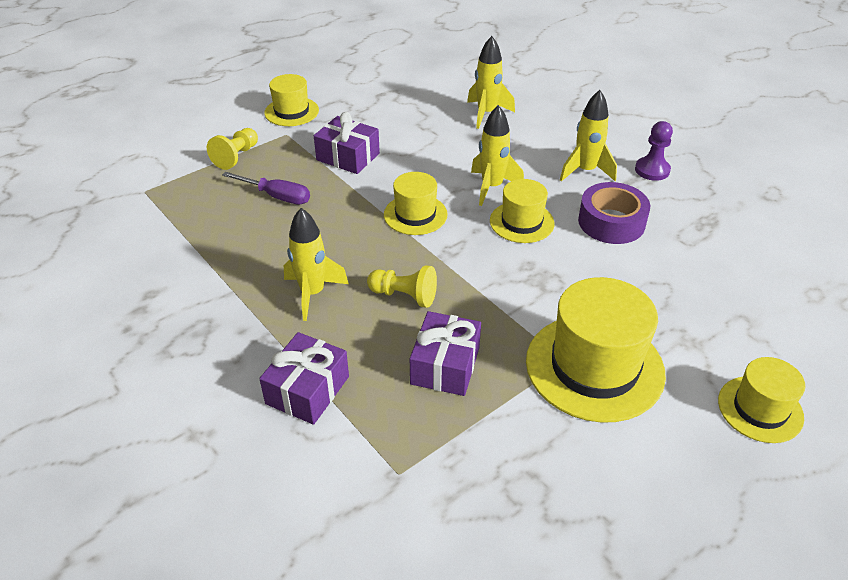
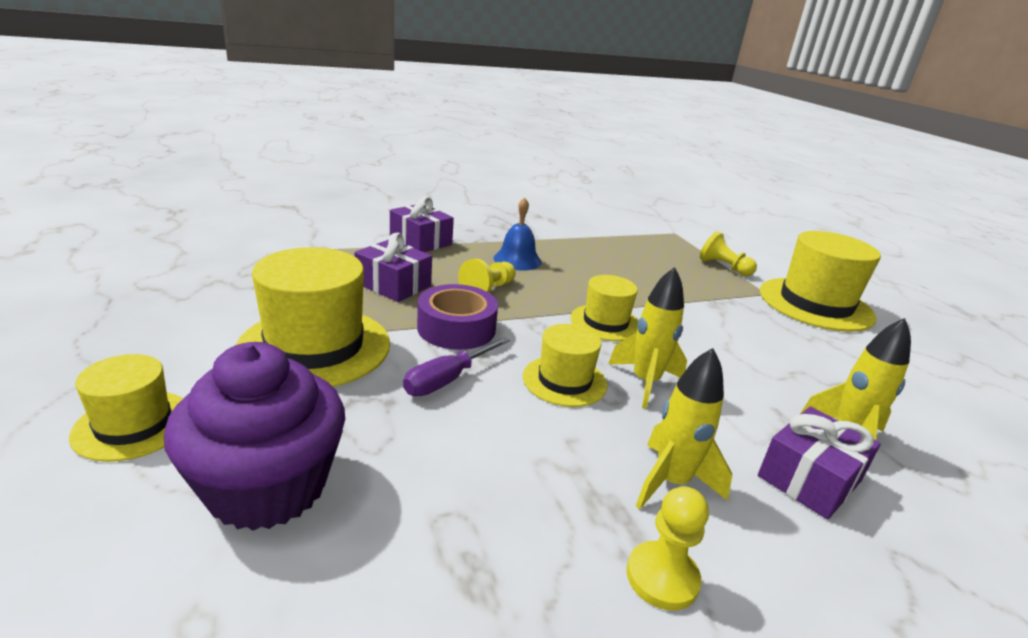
camera: 105 degrees right, 15 degrees down
purple screwdriver [222,172,310,205] -> purple screwdriver moved to [403,337,510,396]
yellow hat [264,74,319,126] -> yellow hat [760,231,881,332], size x1.76
yellow rocket [284,208,349,321] -> blue bell [493,197,542,271]
purple gift [314,112,380,174] -> purple gift moved to [758,406,881,520]
purple tape [578,182,650,244] -> purple tape moved to [417,284,498,350]
purple pawn [635,121,673,181] -> yellow pawn [627,486,709,611]
none -> purple cupcake [164,342,345,531]

